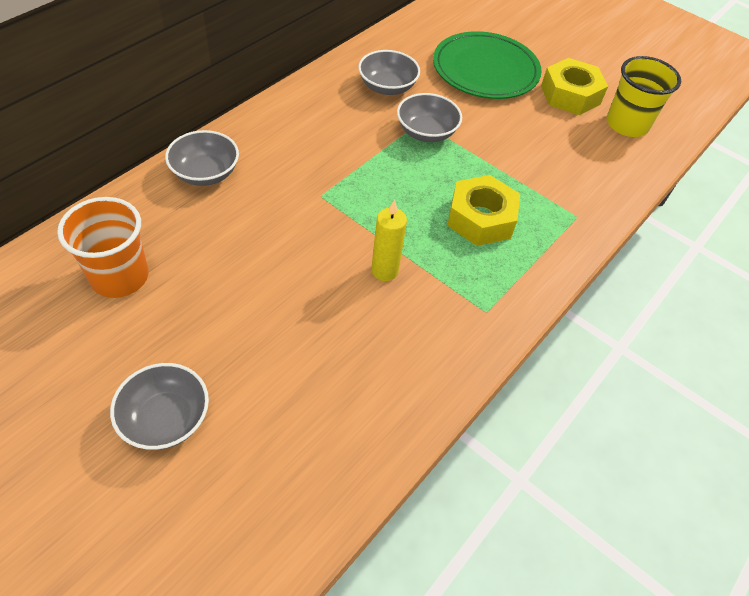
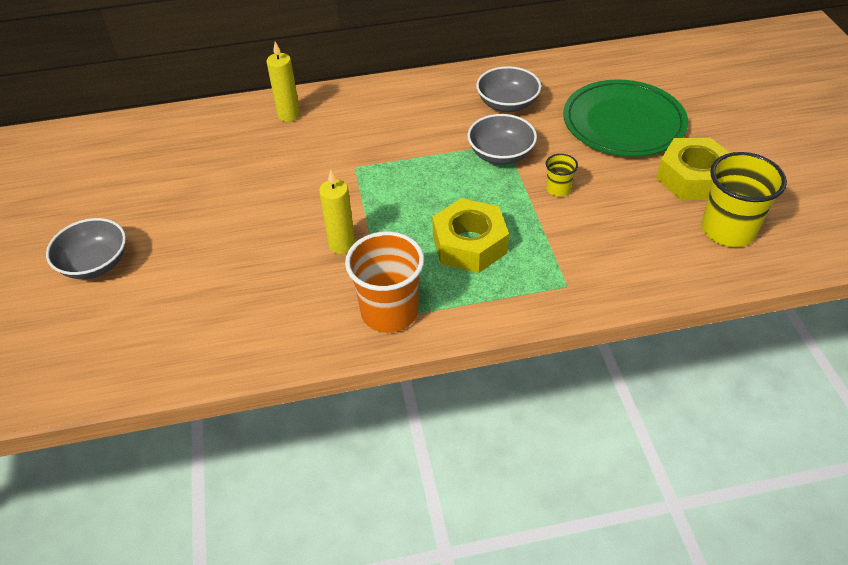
camera: 45 degrees right, 5 degrees down
orange cup [57,197,149,298] -> orange cup moved to [345,232,424,333]
grey bowl [165,130,239,186] -> yellow candle [266,42,300,122]
none -> yellow cup [546,154,578,197]

